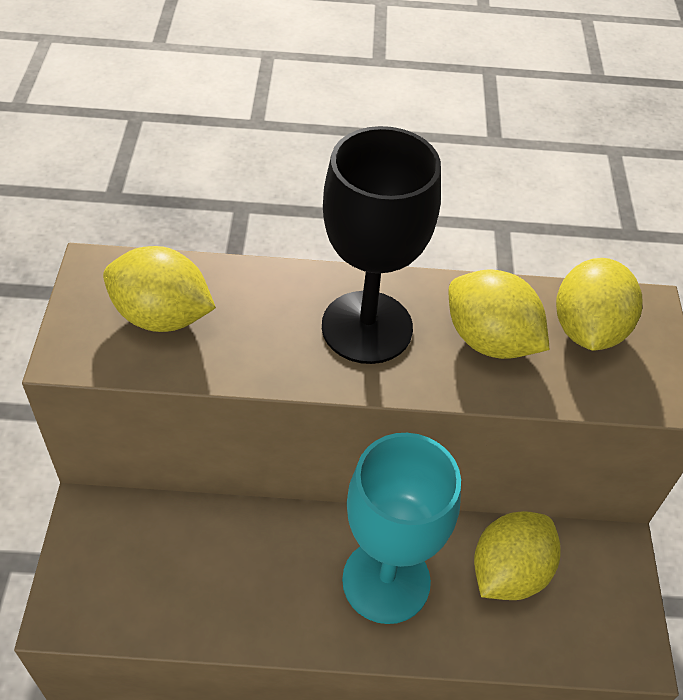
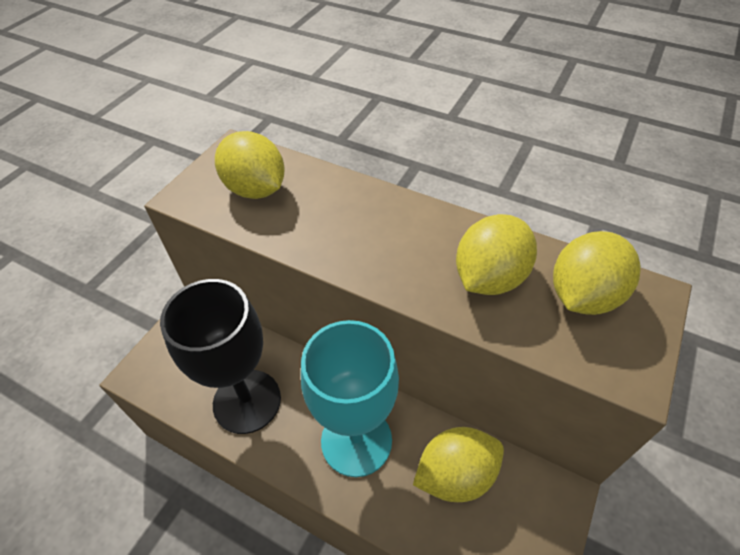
camera: 30 degrees right, 0 degrees up
black goblet [322,126,441,364] -> black goblet moved to [160,279,281,434]
yellow lemon [448,269,550,359] -> yellow lemon turned 60 degrees clockwise [456,214,537,295]

